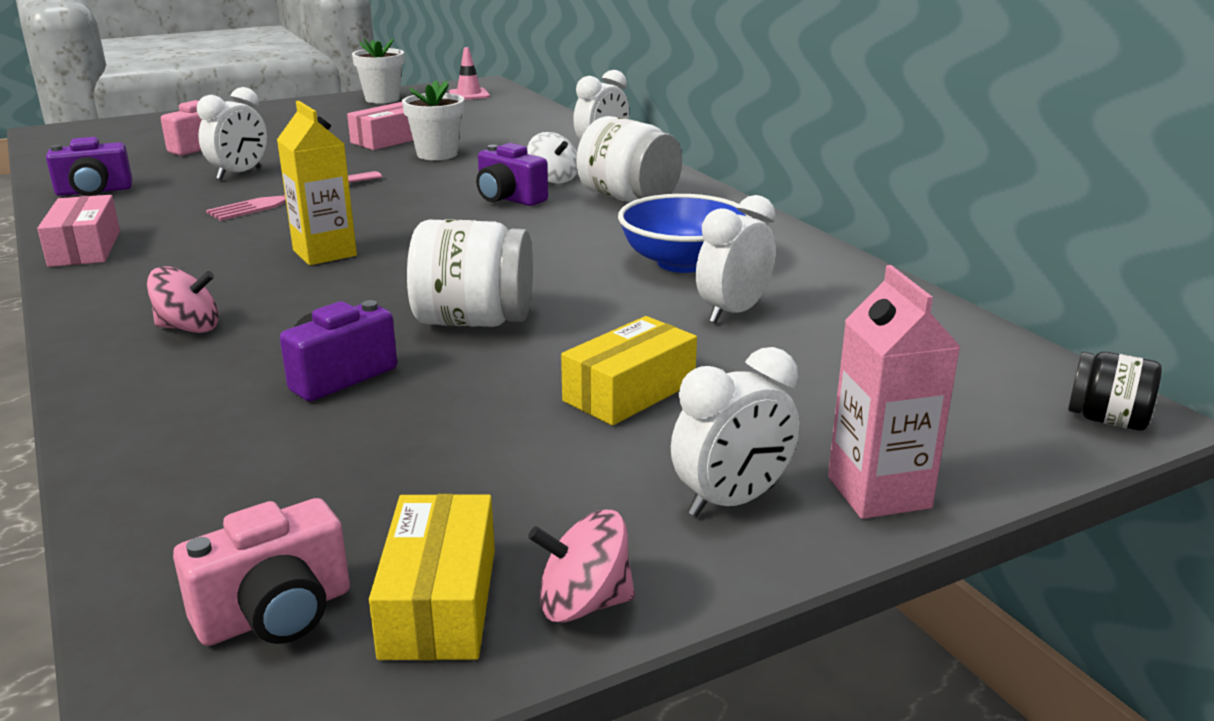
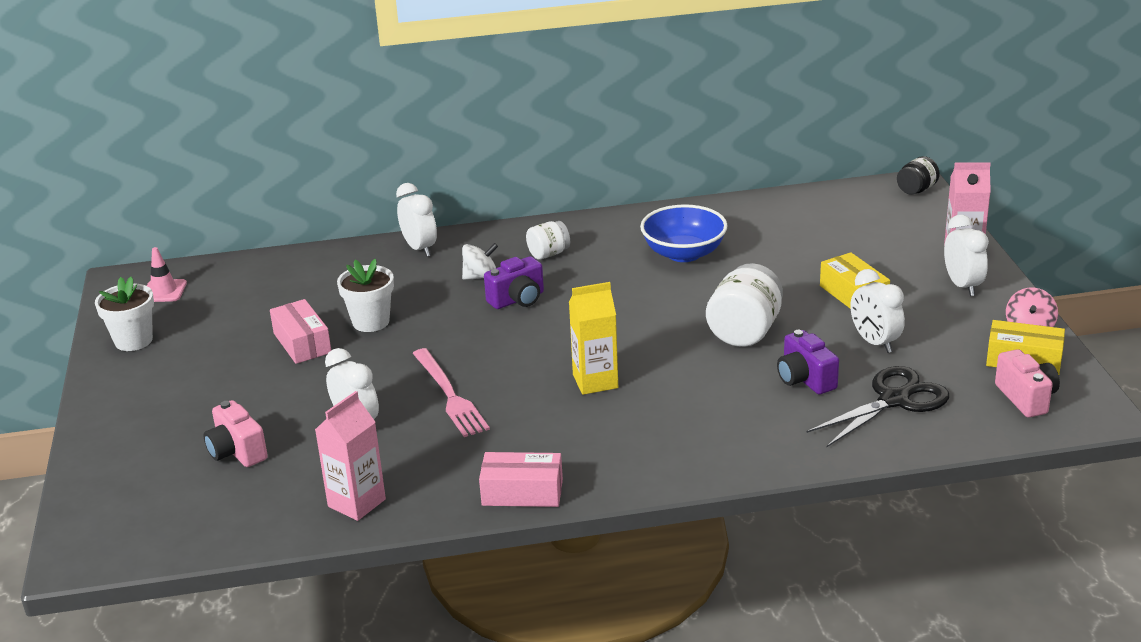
camera: 70 degrees left, 5 degrees up
purple camera [46,137,132,196] -> pink carton [315,391,386,521]
pink spinning top [147,266,219,333] -> none
white jar [576,116,682,202] -> white jar [526,221,570,260], size x0.57
white clock [696,195,776,323] -> white clock moved to [850,269,905,353]
none -> black scissors [806,366,949,447]

